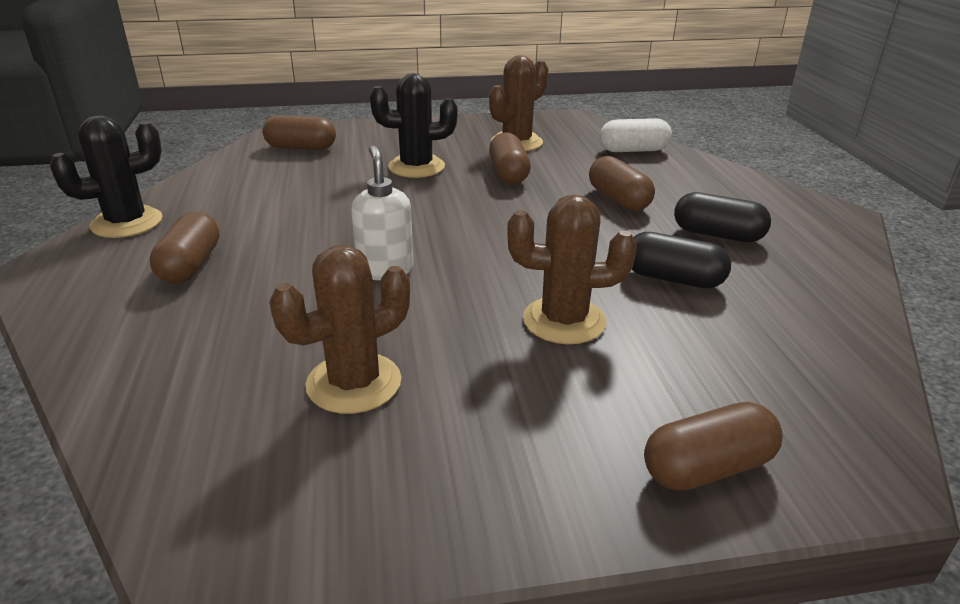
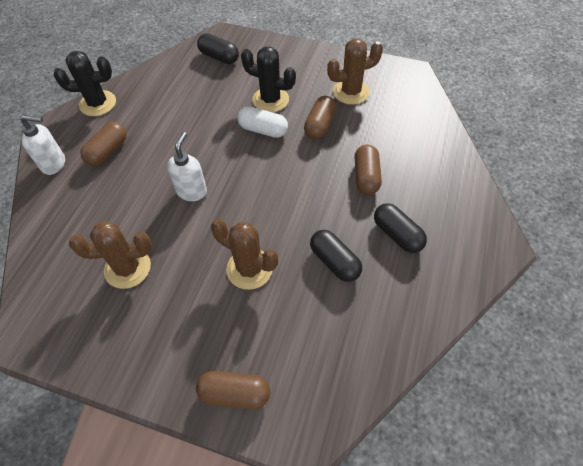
camera: 30 degrees right, 25 degrees up
brown capsule [262,115,336,150] -> black capsule [197,33,239,64]
white capsule [600,118,672,152] -> white capsule moved to [238,106,288,138]
none -> white soap dispenser [21,115,65,175]

